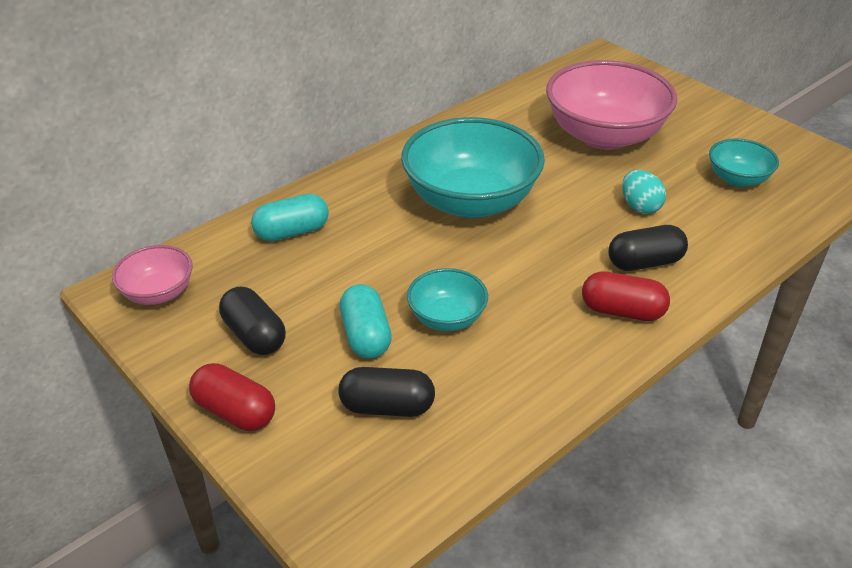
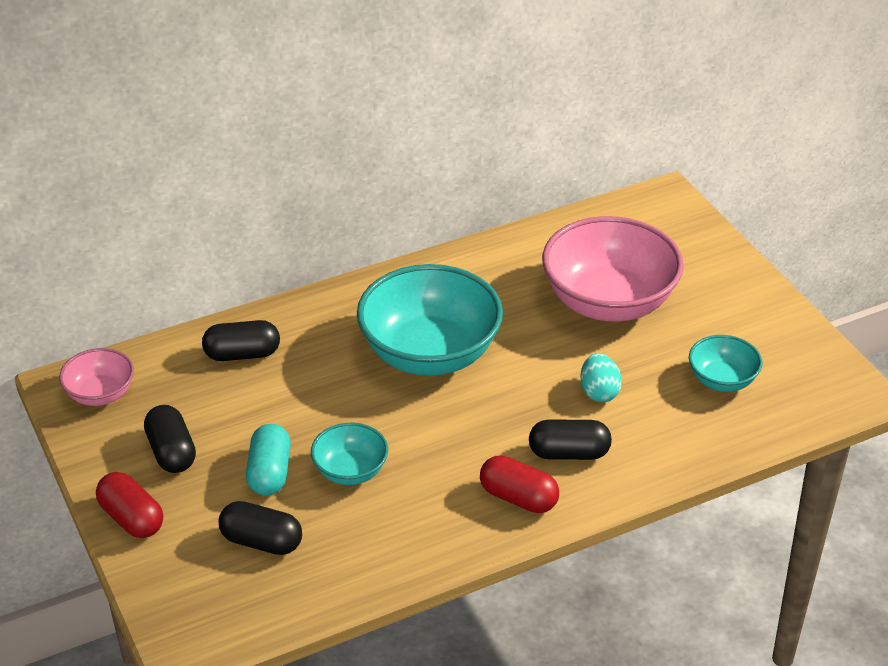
camera: 15 degrees right, 0 degrees up
turquoise capsule [251,194,329,241] -> black capsule [202,320,280,361]

